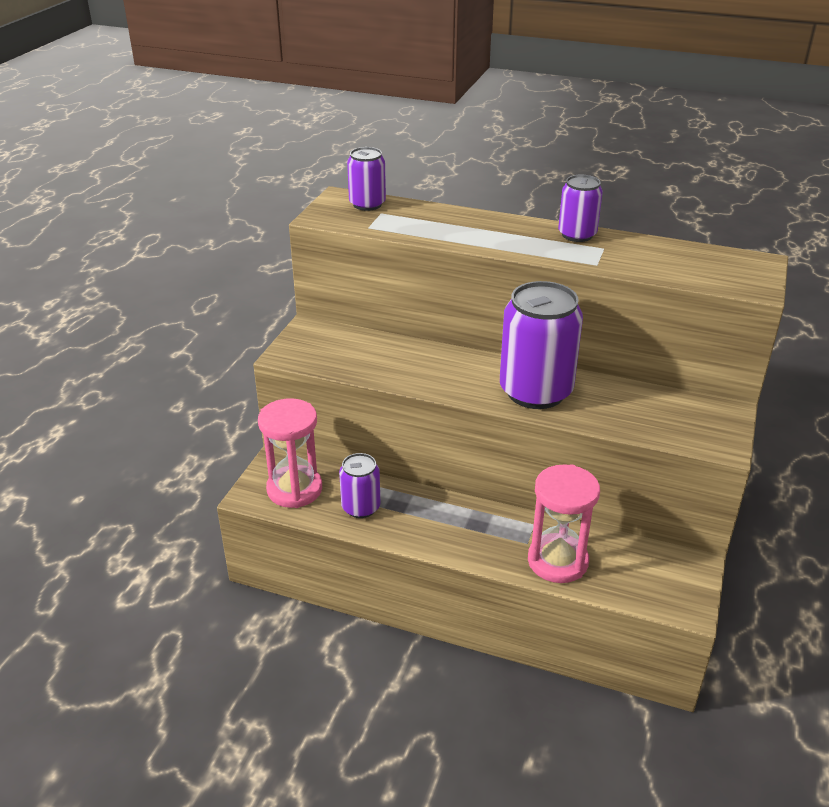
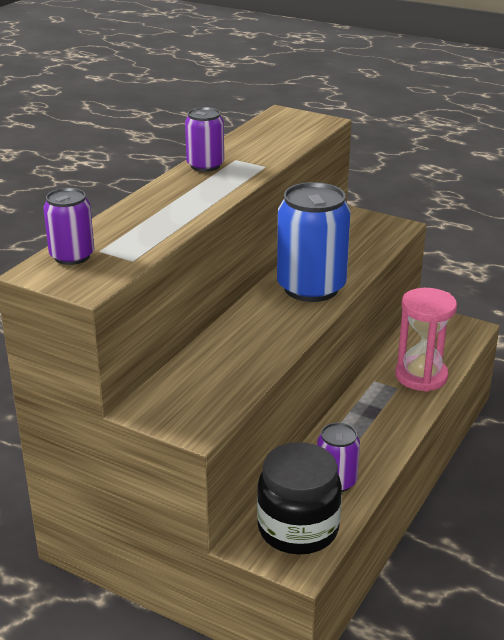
camera: 80 degrees left, 5 degrees down
pink hourglass [258,398,322,508] -> black jar [257,442,342,554]
purple can [500,281,583,409] -> blue can [277,182,351,302]

